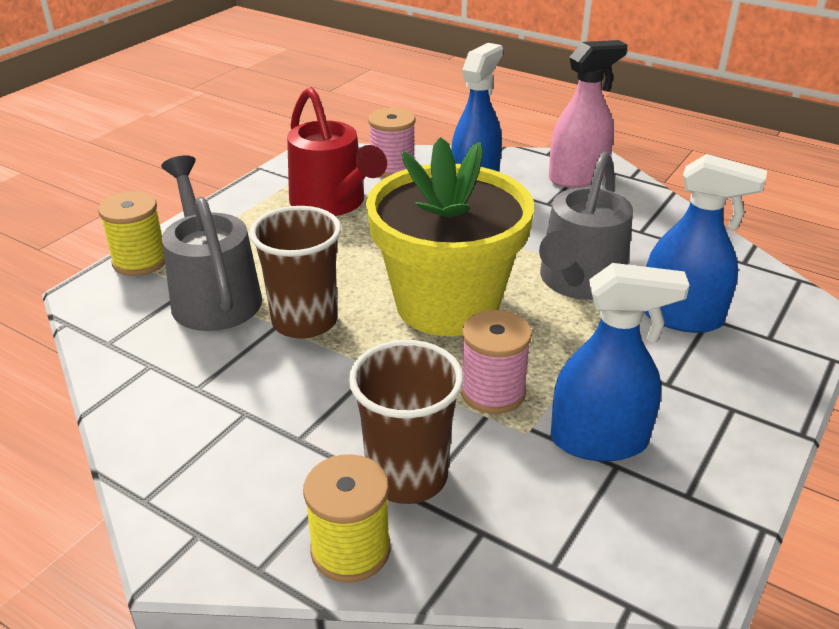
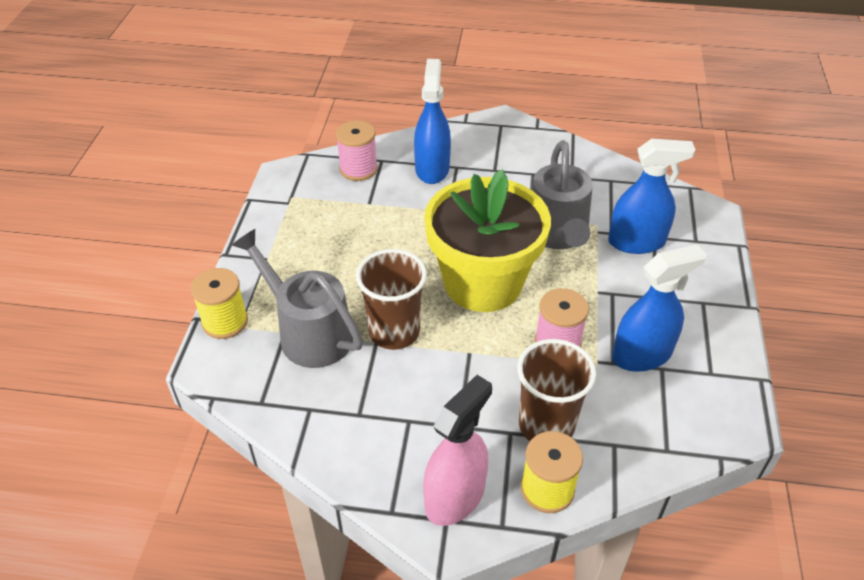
camera: 25 degrees left, 10 degrees up
red watering can [287,87,387,216] -> none
pink spray bottle [549,40,628,188] -> pink spray bottle moved to [423,375,492,526]

